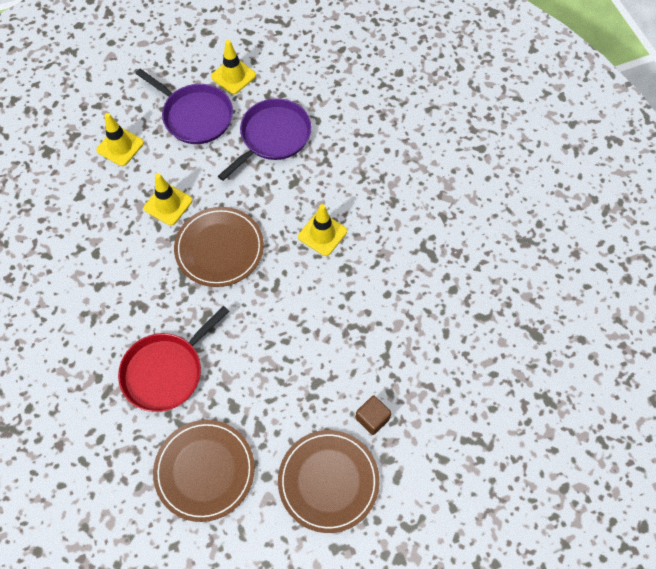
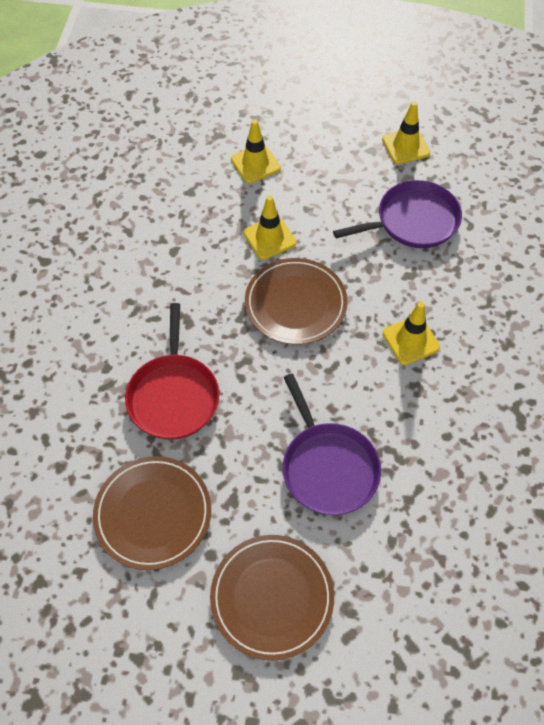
camera: 30 degrees right, 5 degrees down
red pan [118,306,229,412] -> red pan turned 75 degrees counterclockwise [125,303,219,440]
purple pan [136,69,233,144] -> purple pan moved to [283,374,381,515]
brown cube [356,396,391,435] -> none

